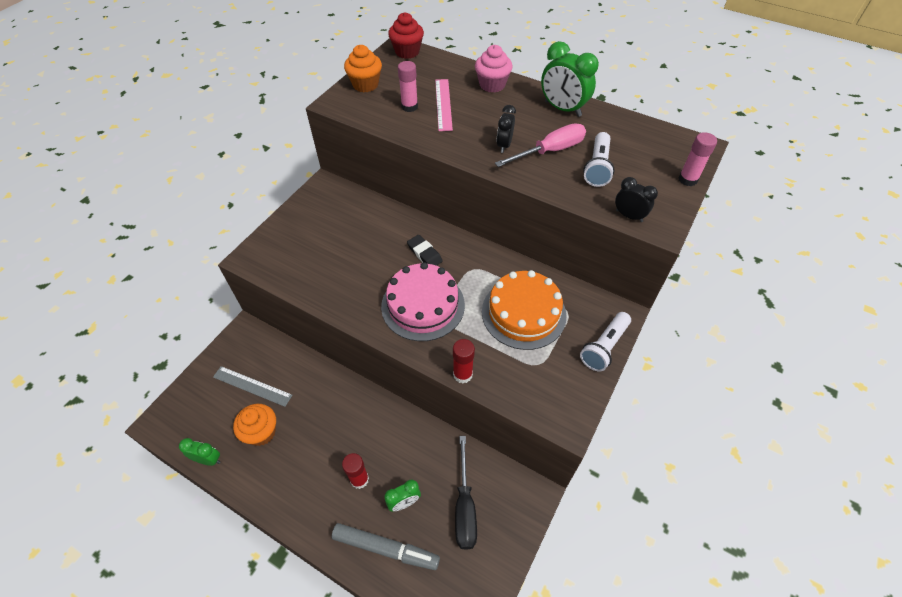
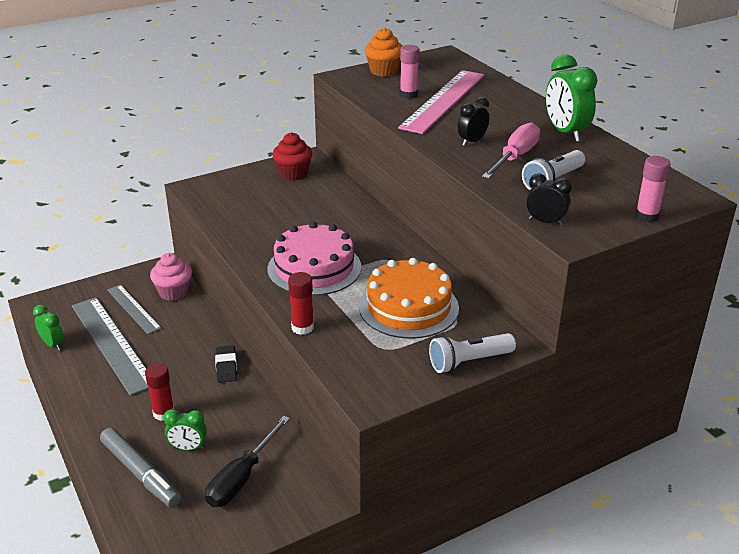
camera: 30 degrees right, 20 degrees down
orange cupcake [233,404,276,446] -> grey ruler [72,297,149,396]
red cupcake [388,12,424,59] -> red cupcake moved to [272,132,313,180]
black eraser [407,235,443,266] -> black eraser moved to [215,345,237,383]
pink ruler [435,79,453,131] -> pink ruler [398,70,484,134], size x1.72
pink cupcake [475,45,513,92] -> pink cupcake moved to [150,253,192,301]
pink screwdriver [495,123,586,167] -> pink screwdriver turned 60 degrees counterclockwise [482,122,540,179]
black clock [615,177,658,222] -> black clock turned 45 degrees counterclockwise [526,174,572,225]

